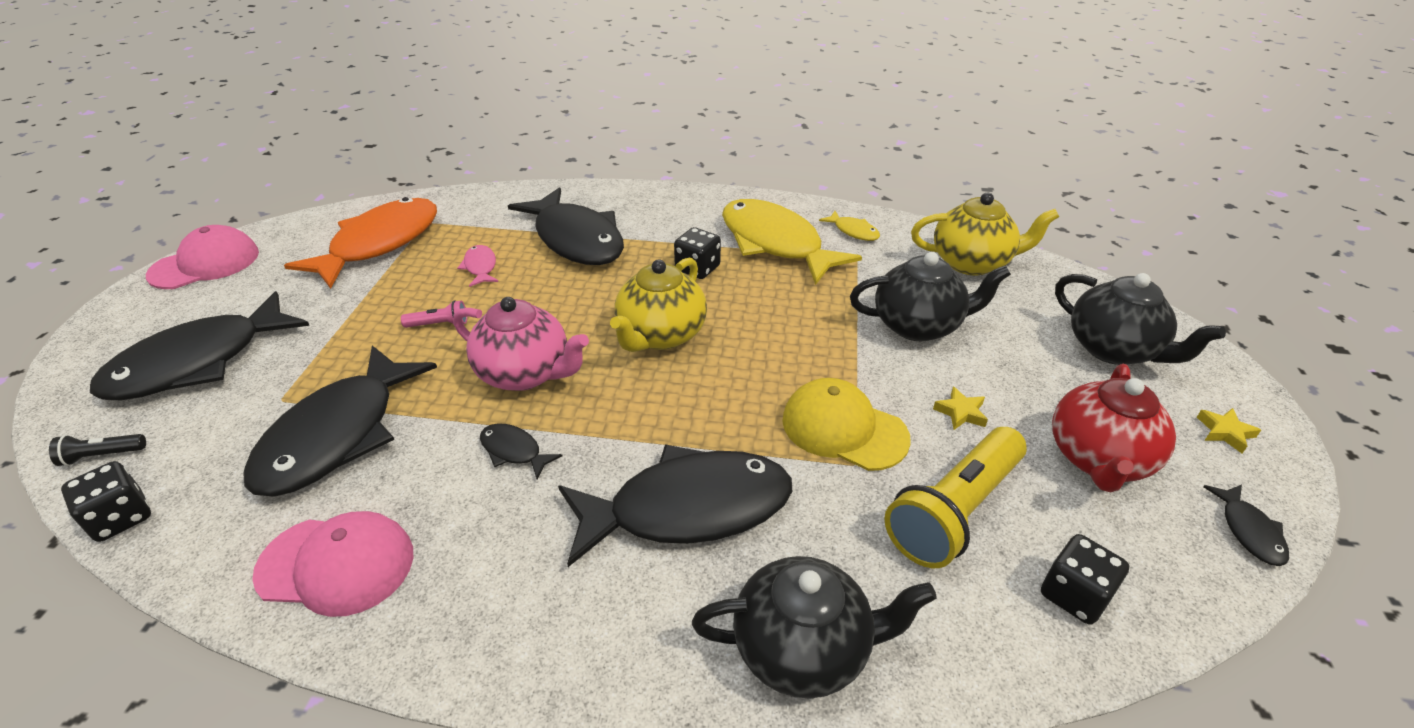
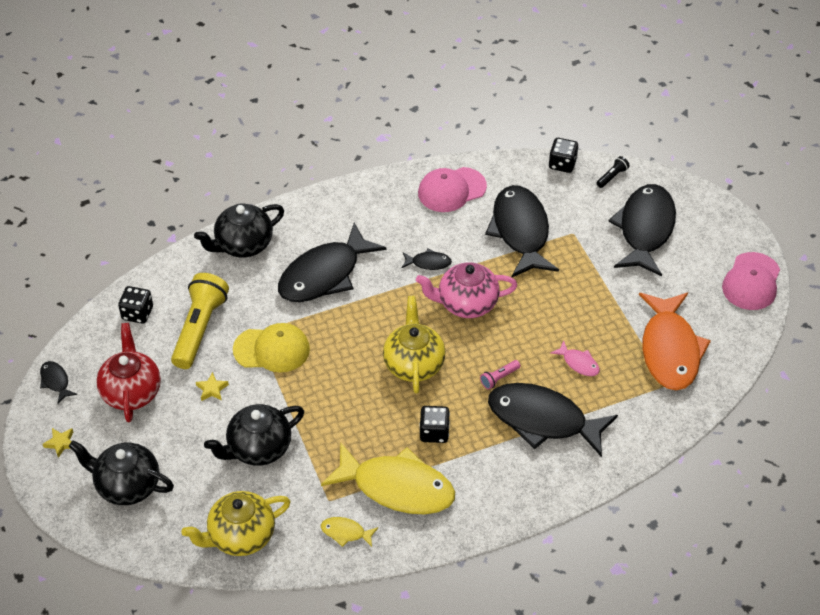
camera: 150 degrees right, 10 degrees up
pink flashlight [401,300,467,328] -> pink flashlight moved to [480,360,520,389]

